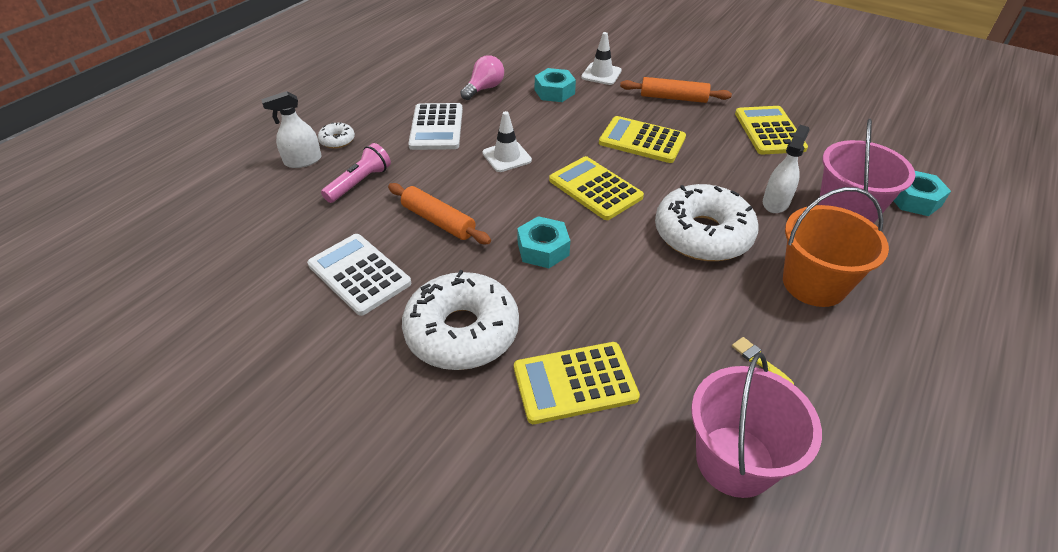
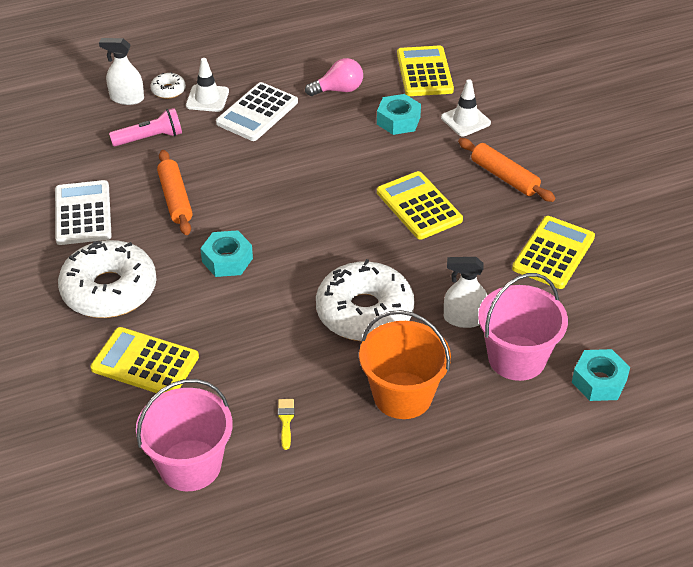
camera: 35 degrees right, 0 degrees up
white traffic cone [482,111,532,172] -> white traffic cone moved to [186,58,229,112]
yellow calculator [549,156,644,220] -> yellow calculator moved to [397,46,454,96]
white spray bottle [763,125,810,213] -> white spray bottle turned 150 degrees counterclockwise [444,257,488,328]

